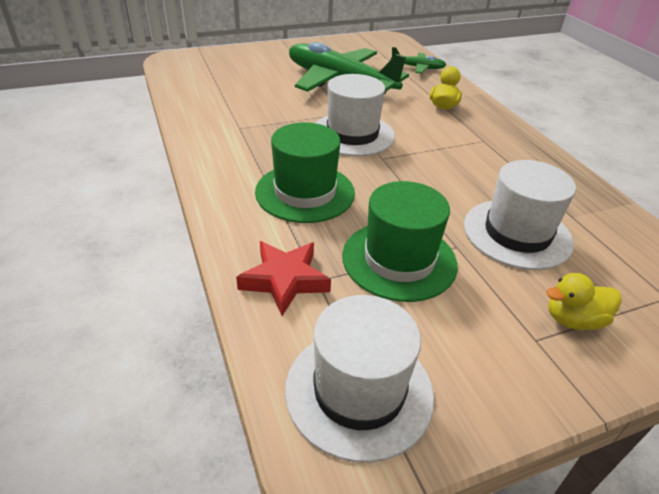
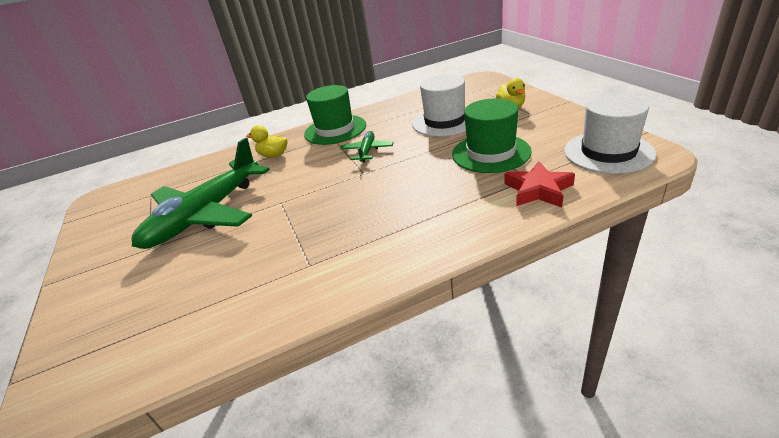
camera: 85 degrees left, 5 degrees down
green hat [255,122,355,223] -> green hat moved to [304,85,366,145]
white hat [315,74,395,156] -> none
green plane [391,47,446,74] -> green plane moved to [340,131,393,162]

